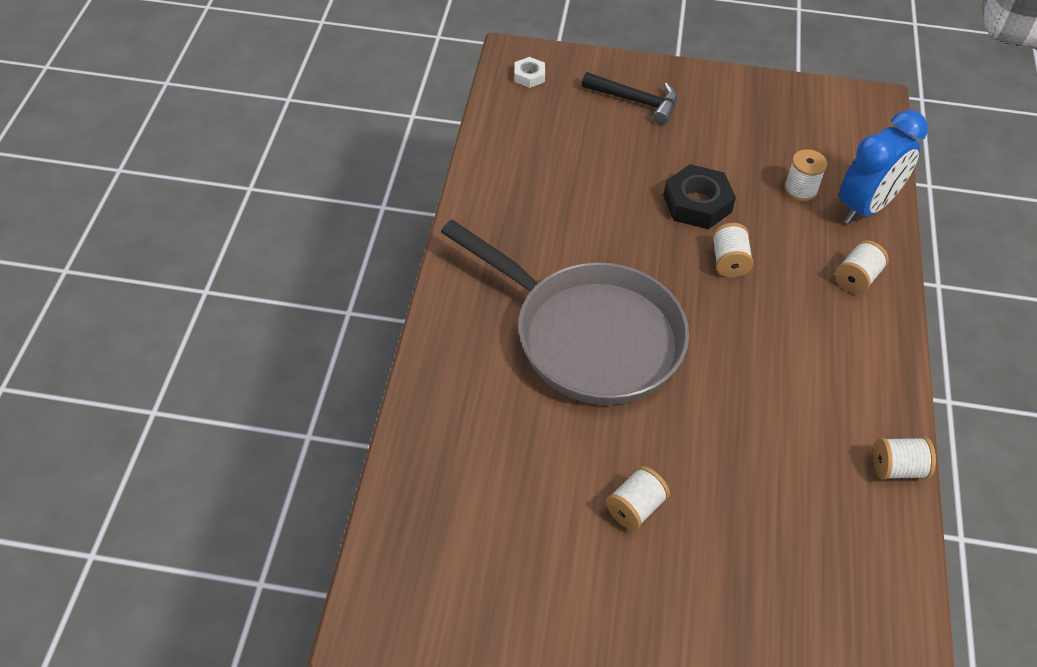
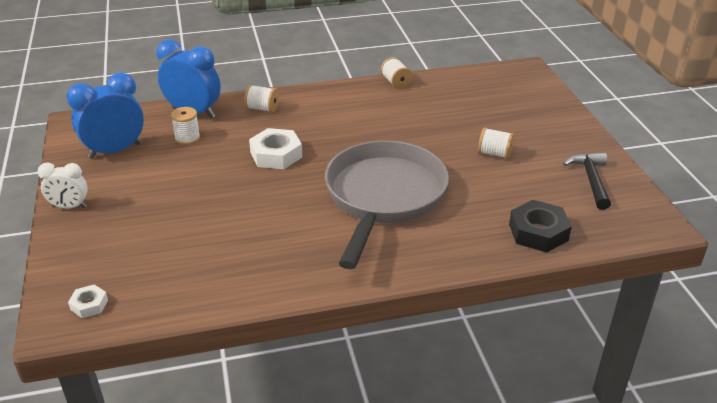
camera: 110 degrees left, 15 degrees down
black hammer [582,72,677,125] -> black hammer moved to [563,152,611,210]
black nut [663,164,736,229] -> black nut moved to [509,200,572,253]
white spool [712,223,753,277] -> white nut [249,128,302,169]
none -> white clock [38,163,88,209]
none -> blue clock [66,73,144,159]

